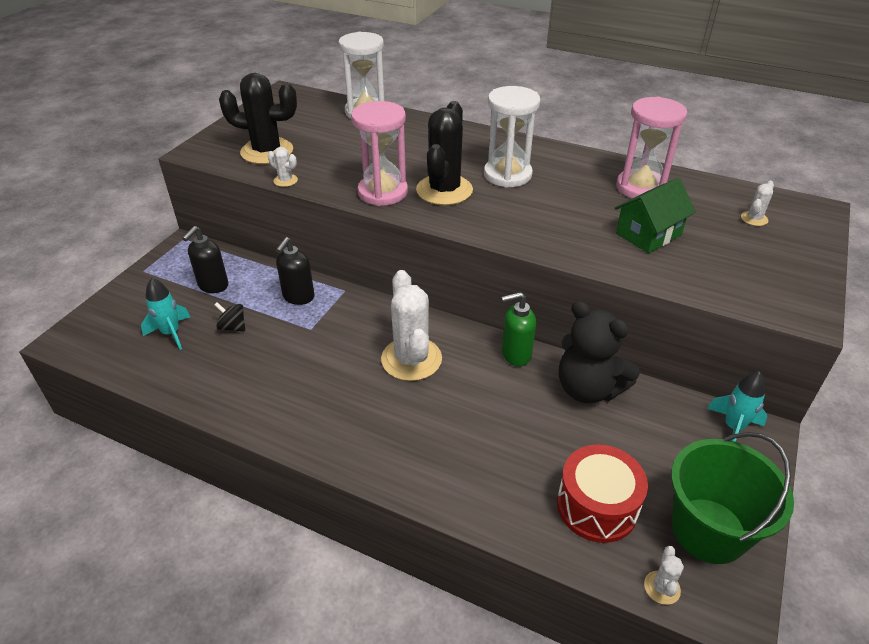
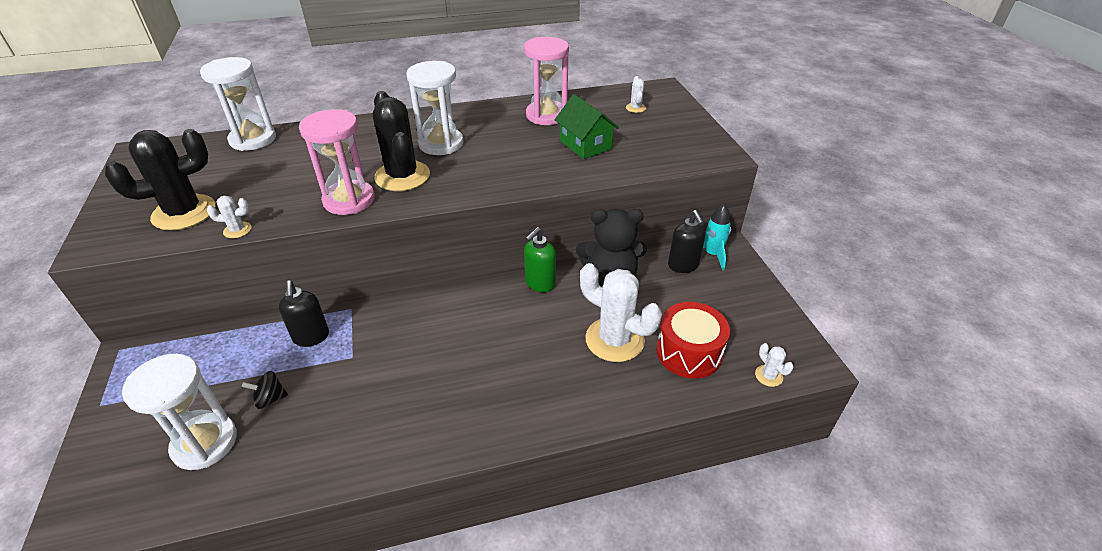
camera: 40 degrees left, 0 degrees up
turquoise rocket [141,278,190,350] -> white hourglass [122,354,237,470]
black soap dispenser [182,226,228,293] -> black soap dispenser moved to [668,210,705,273]
white cactus [381,270,442,381] -> white cactus moved to [580,263,662,362]
green house [615,178,696,253] -> green house turned 45 degrees counterclockwise [555,94,619,159]
green bucket [671,432,794,564] -> none

